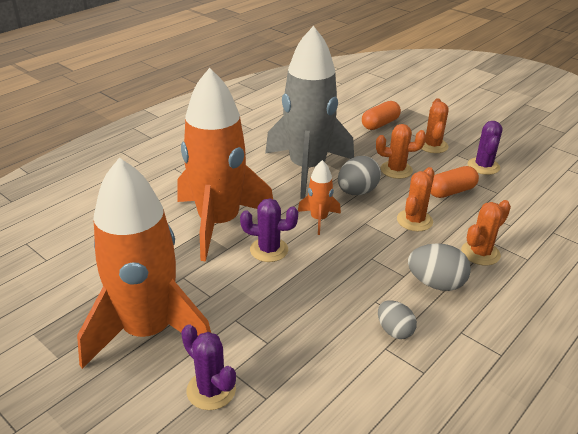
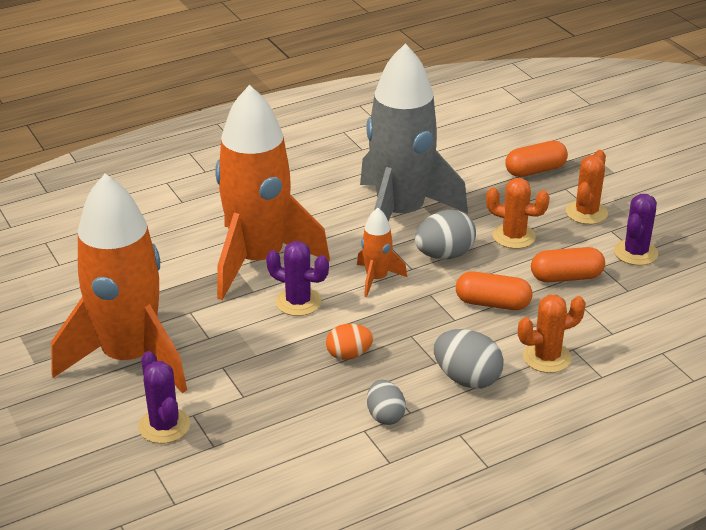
camera: 20 degrees right, 0 degrees up
orange cactus [397,167,435,231] -> orange capsule [456,271,532,310]
none -> orange egg [326,324,373,360]

